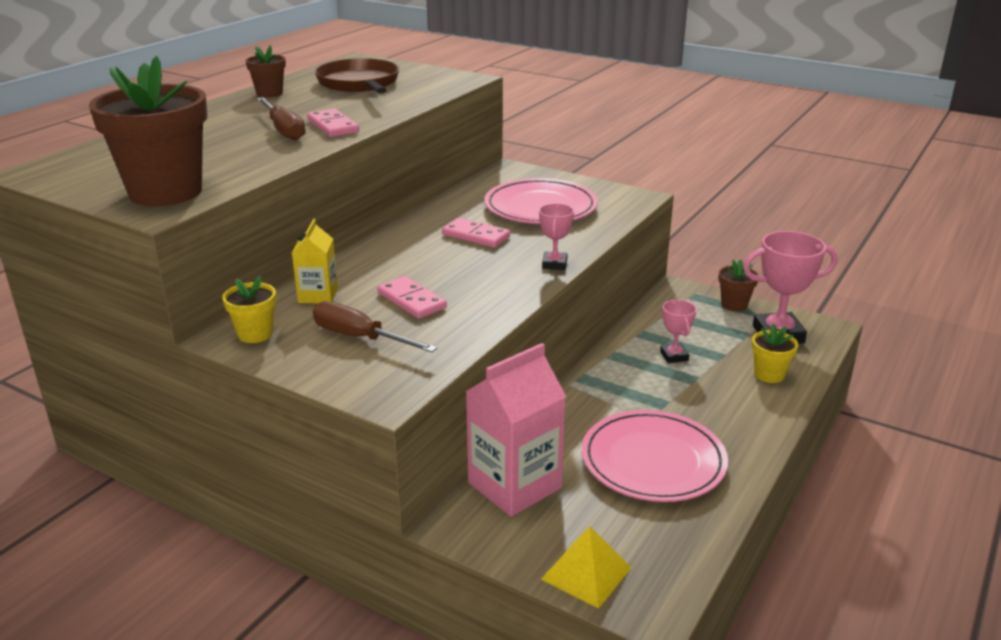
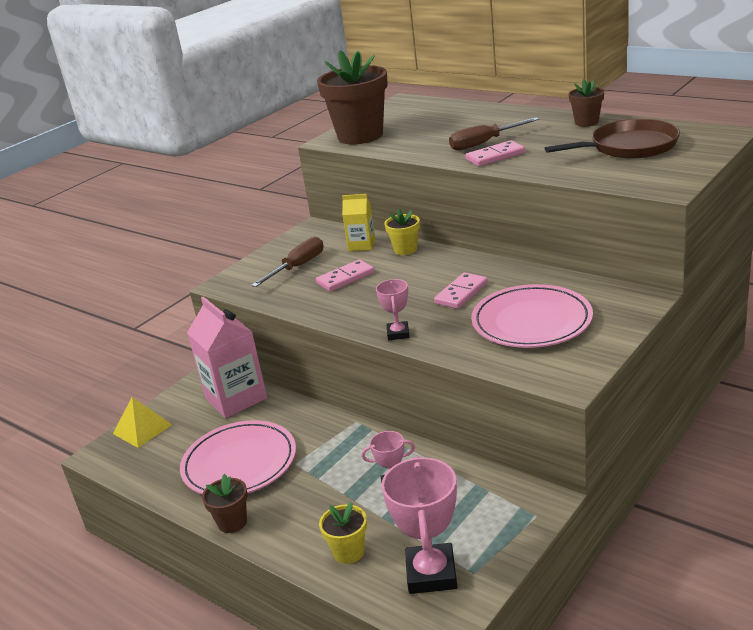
camera: 100 degrees right, 0 degrees up
yellow flower pot [222,276,276,343] -> yellow flower pot moved to [385,208,420,255]
pink trophy [539,203,574,270] -> pink trophy turned 75 degrees clockwise [376,279,409,340]
brown flower pot [718,259,759,311] -> brown flower pot moved to [202,474,248,533]

